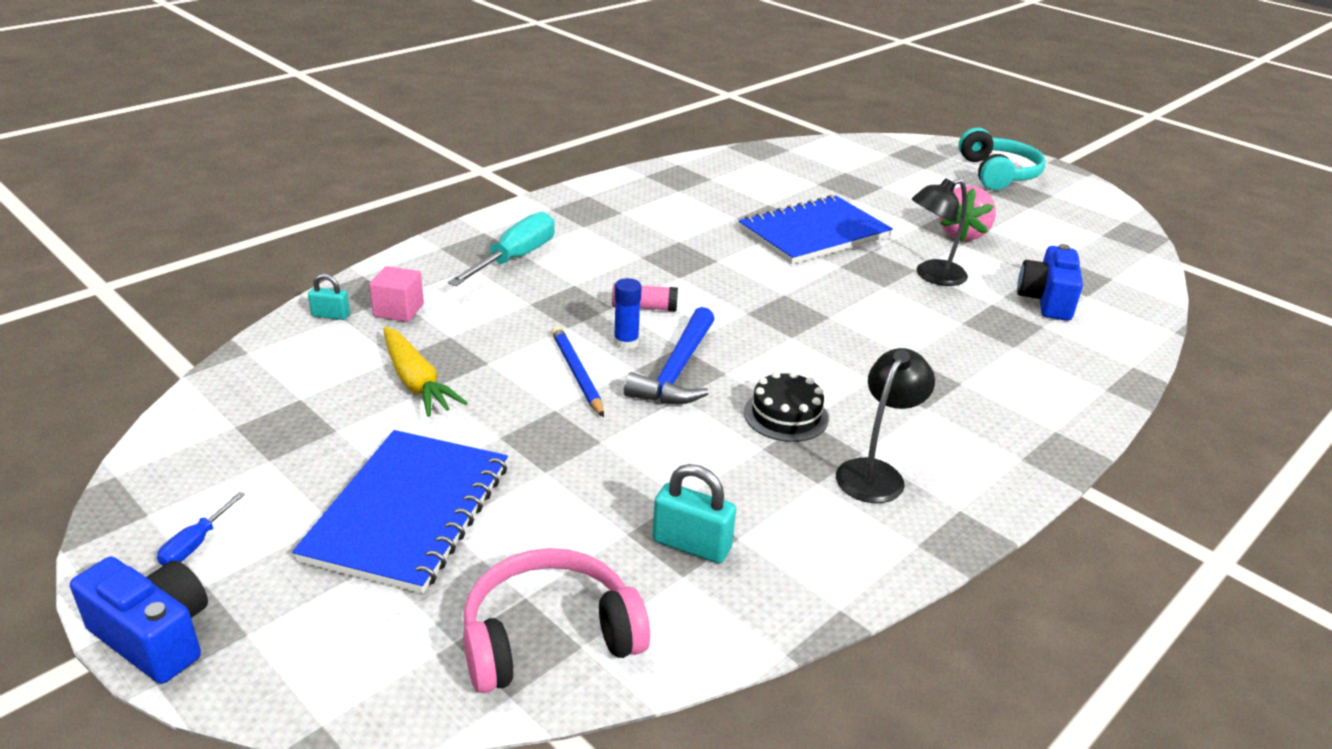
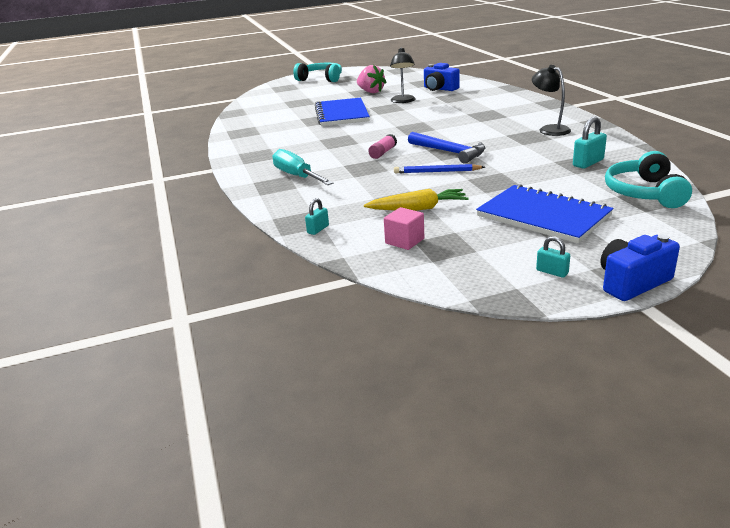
camera: 60 degrees left, 5 degrees down
blue screwdriver [157,492,245,566] -> turquoise padlock [536,236,570,278]
pink cube [369,266,424,322] -> pink cube moved to [384,207,424,250]
pink headphones [463,548,650,693] -> turquoise headphones [605,151,692,208]
blue glue stick [614,278,642,350] -> none
black cake [744,371,829,442] -> none

